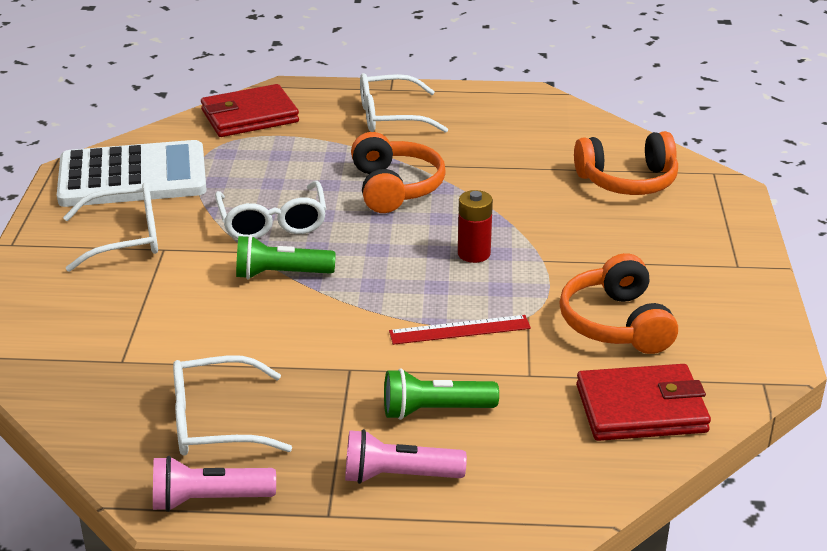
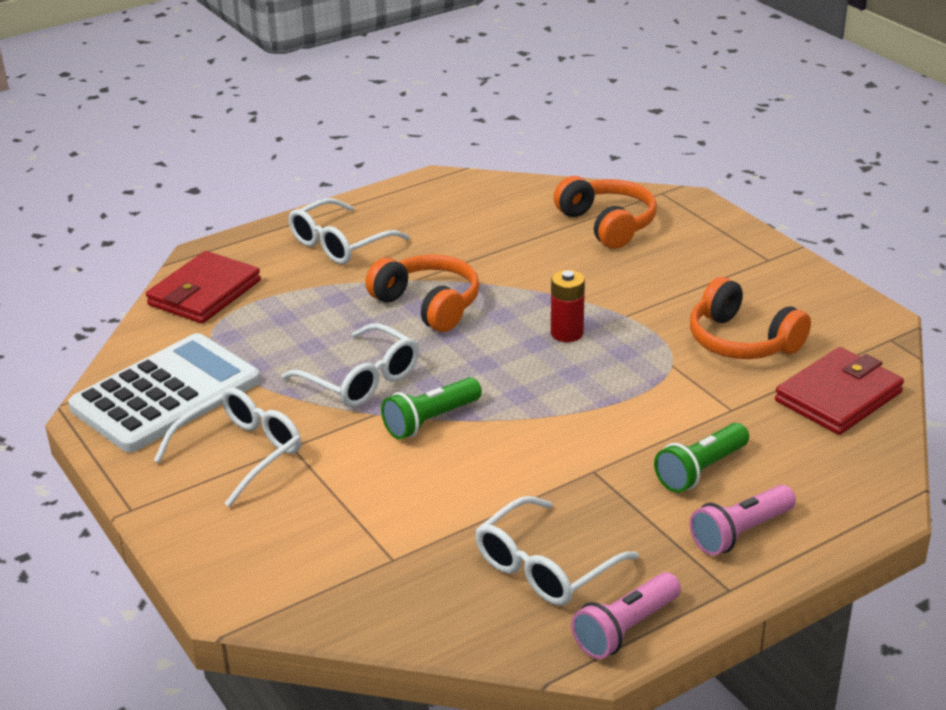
camera: 35 degrees left, 0 degrees up
red ruler [389,315,531,345] -> none
orange headphones [574,131,678,195] -> orange headphones turned 75 degrees counterclockwise [554,176,657,249]

